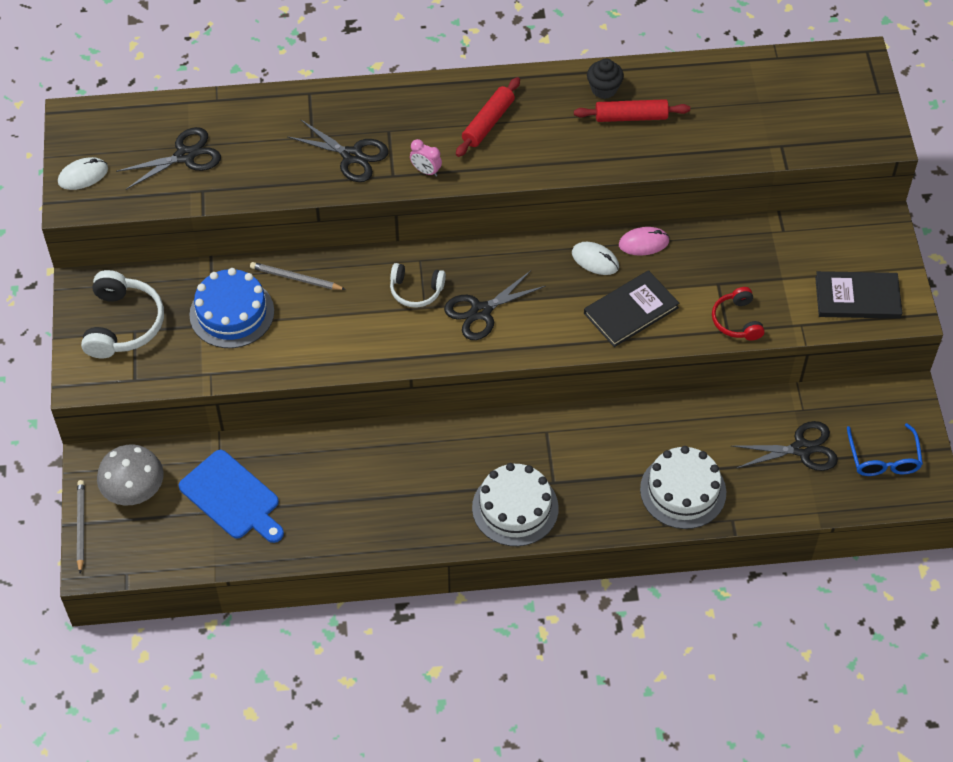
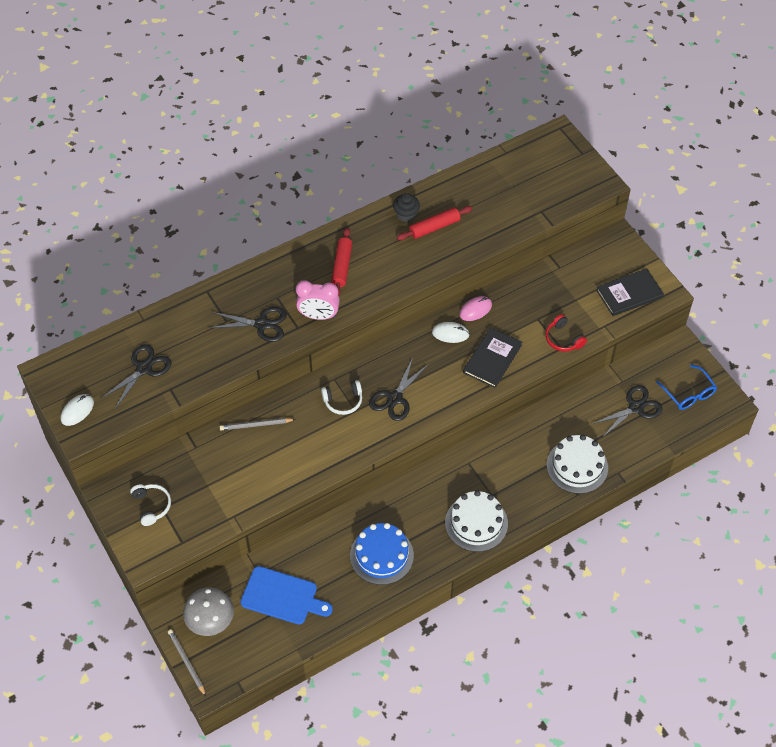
camera: 25 degrees left, 0 degrees up
white headphones [81,270,164,358] -> white headphones [130,484,171,526], size x0.62
blue cake [189,268,274,348] -> blue cake moved to [350,523,414,585]
pink clock [410,139,442,177] -> pink clock [296,280,340,320], size x1.76

